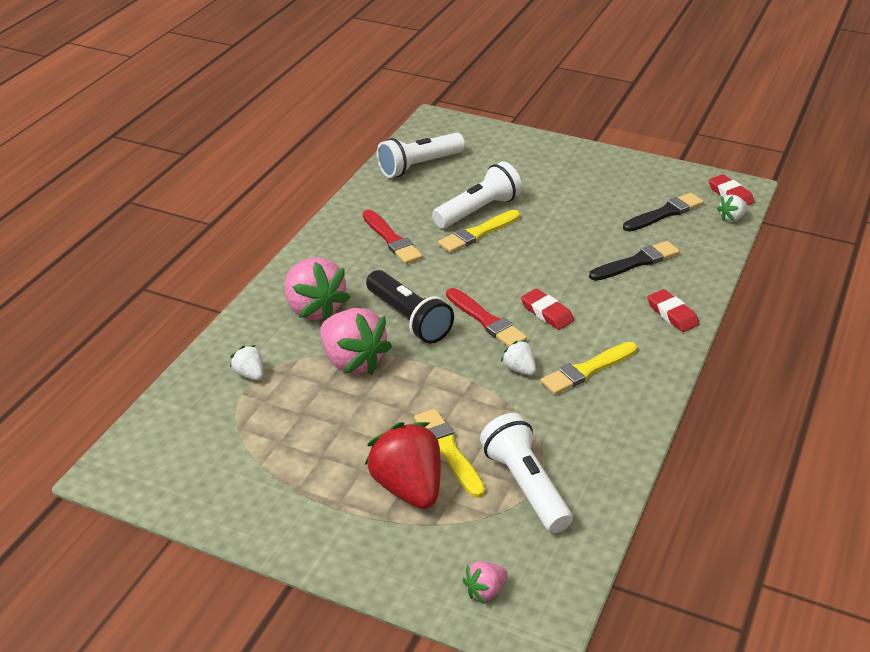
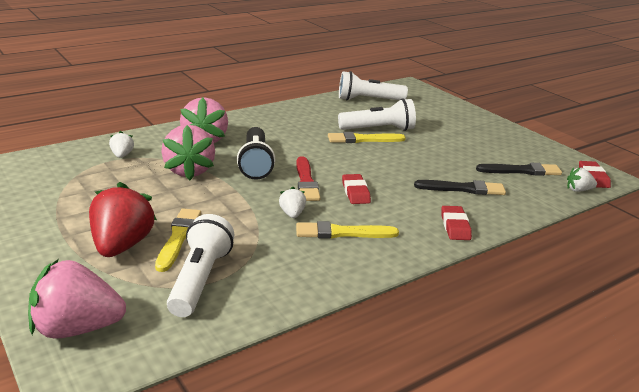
camera: 30 degrees right, 10 degrees down
red brush [363,210,423,264] -> none
pink strawberry [463,562,508,603] -> pink strawberry [28,259,126,339], size x2.08

